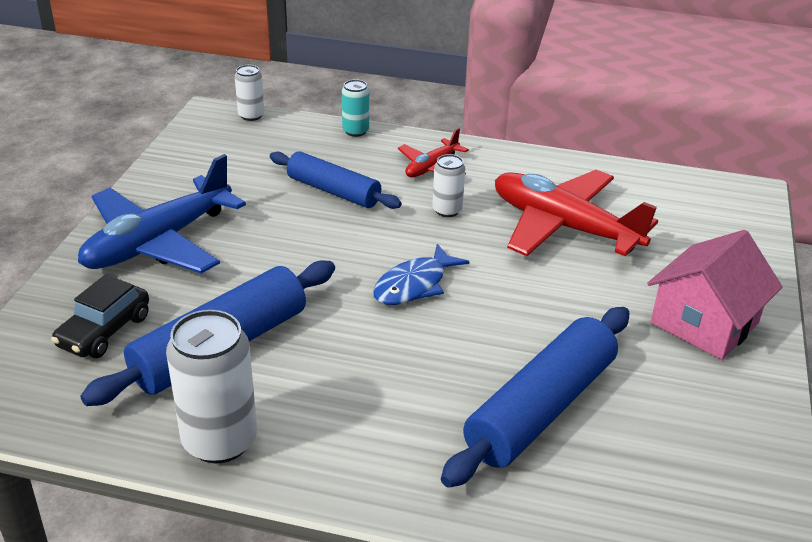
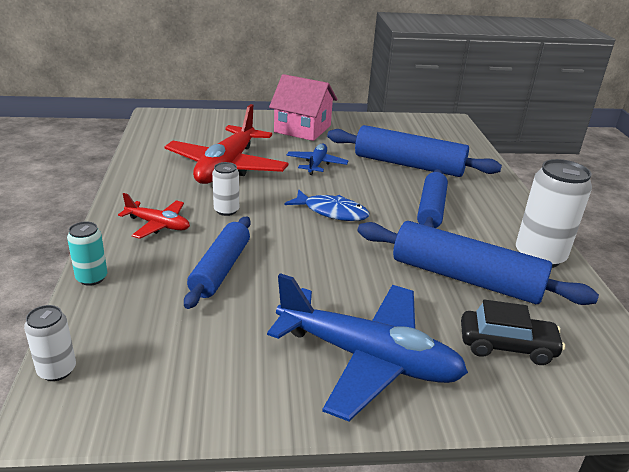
camera: 110 degrees left, 5 degrees down
none -> blue plane [287,144,348,175]
none -> blue rolling pin [417,169,448,228]

